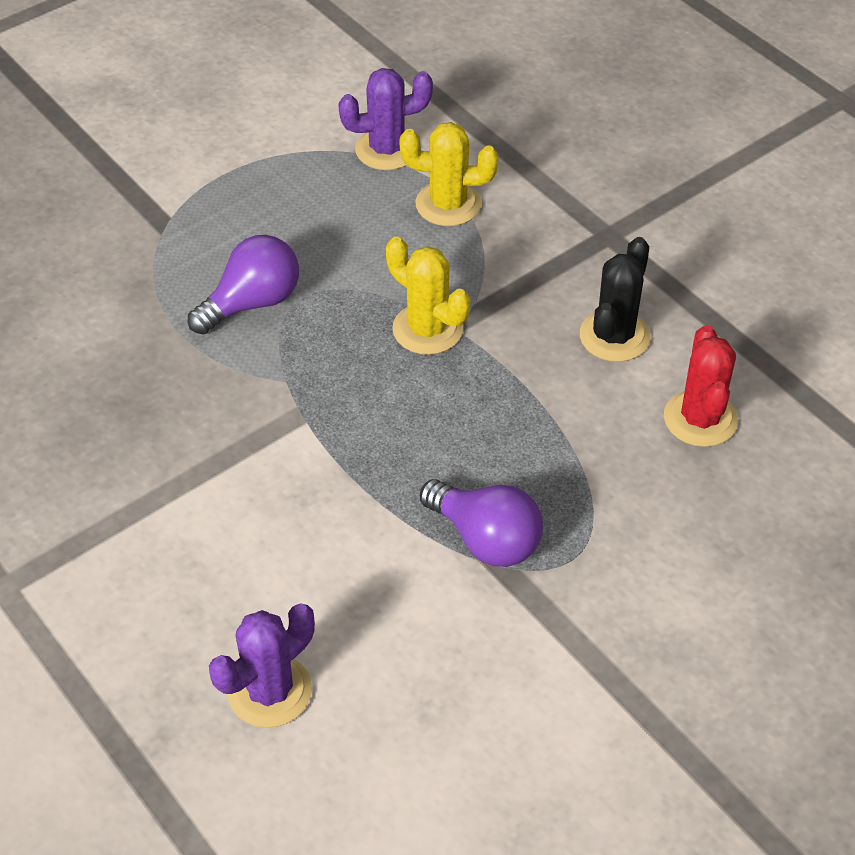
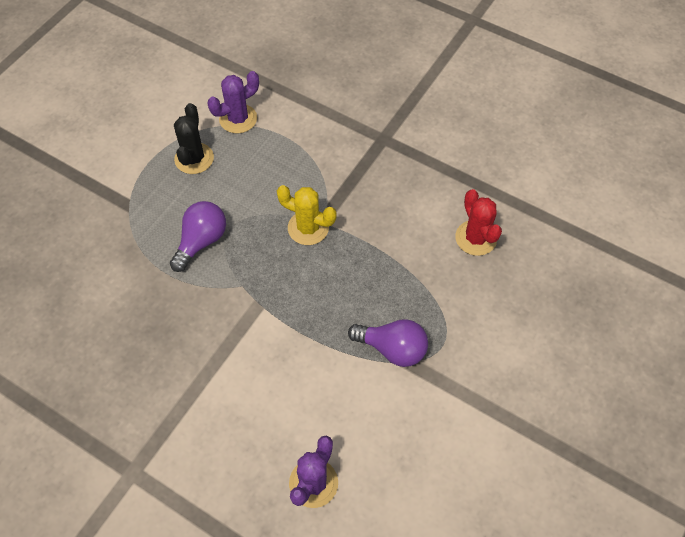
camera: 20 degrees left, 10 degrees up
yellow cactus [400,122,498,226] -> none
black cactus [580,237,651,362] -> black cactus moved to [174,103,214,174]

